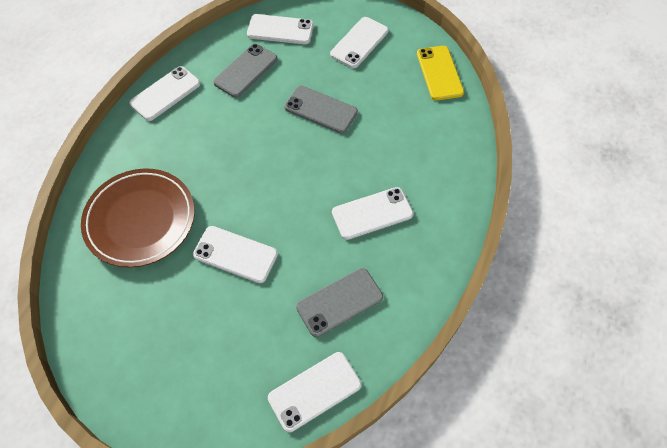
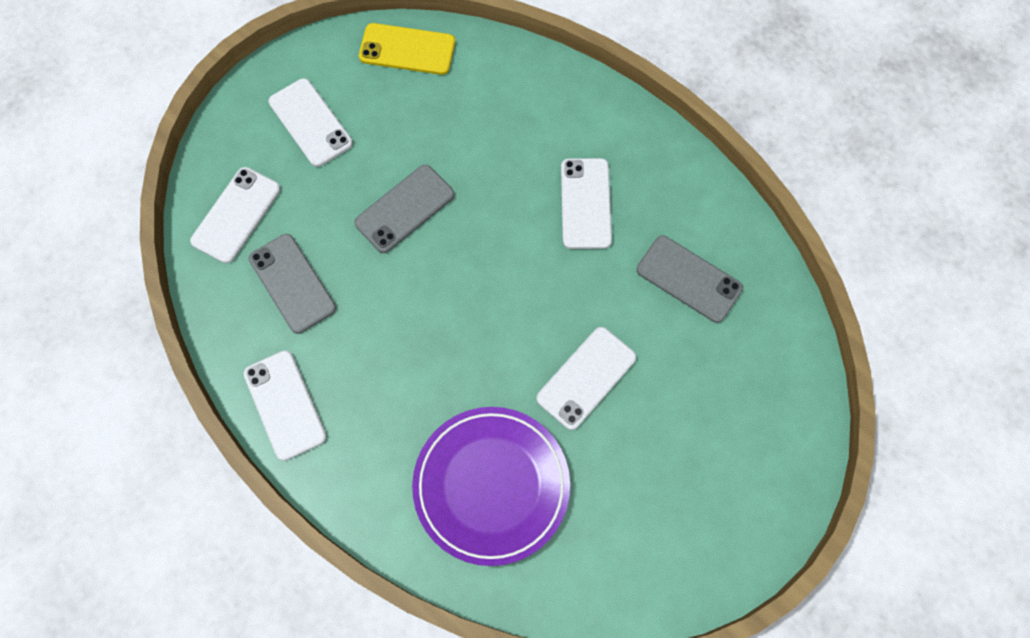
camera: 70 degrees left, 10 degrees up
brown plate [81,168,195,268] -> purple plate [412,407,570,566]
white phone [268,352,361,432] -> none
grey phone [296,268,383,337] -> grey phone turned 45 degrees counterclockwise [637,236,743,323]

